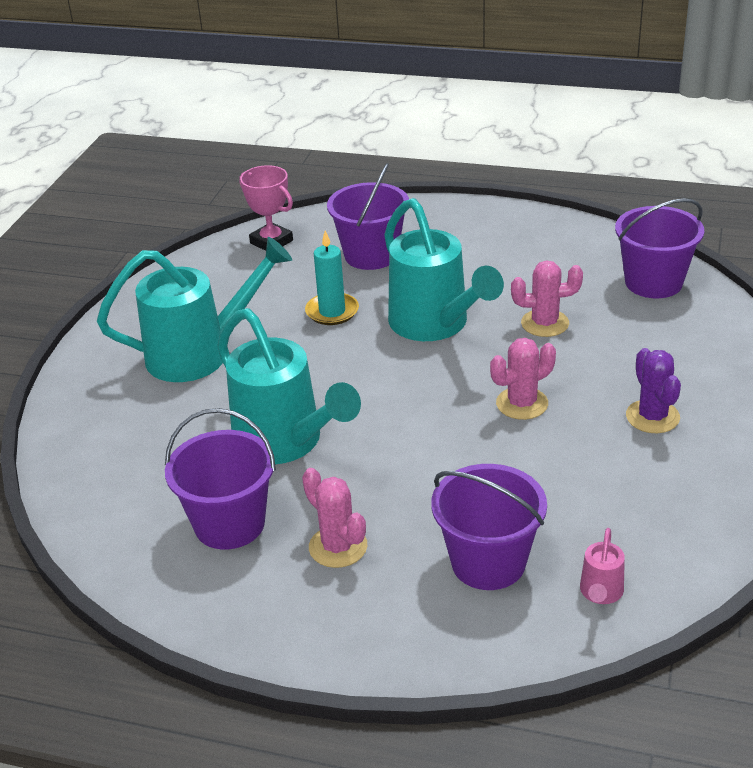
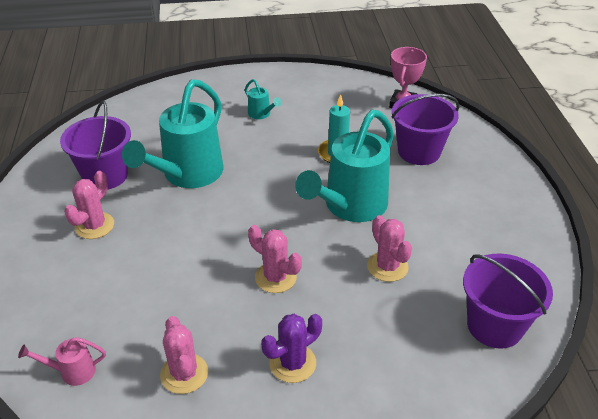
camera: 65 degrees right, 5 degrees up
turquoise watering can [97,237,292,382] -> turquoise watering can [245,79,282,119], size x0.42
purple bucket [431,464,547,590] -> none
none -> pink cactus [160,316,208,394]

